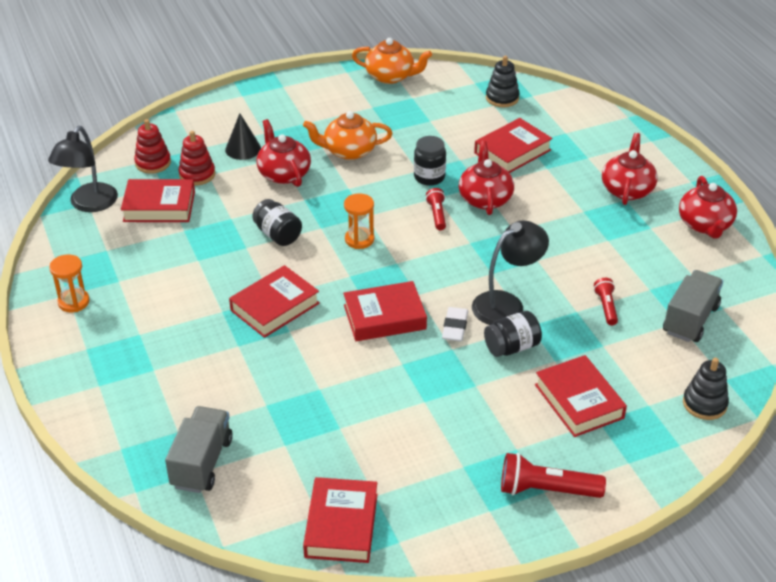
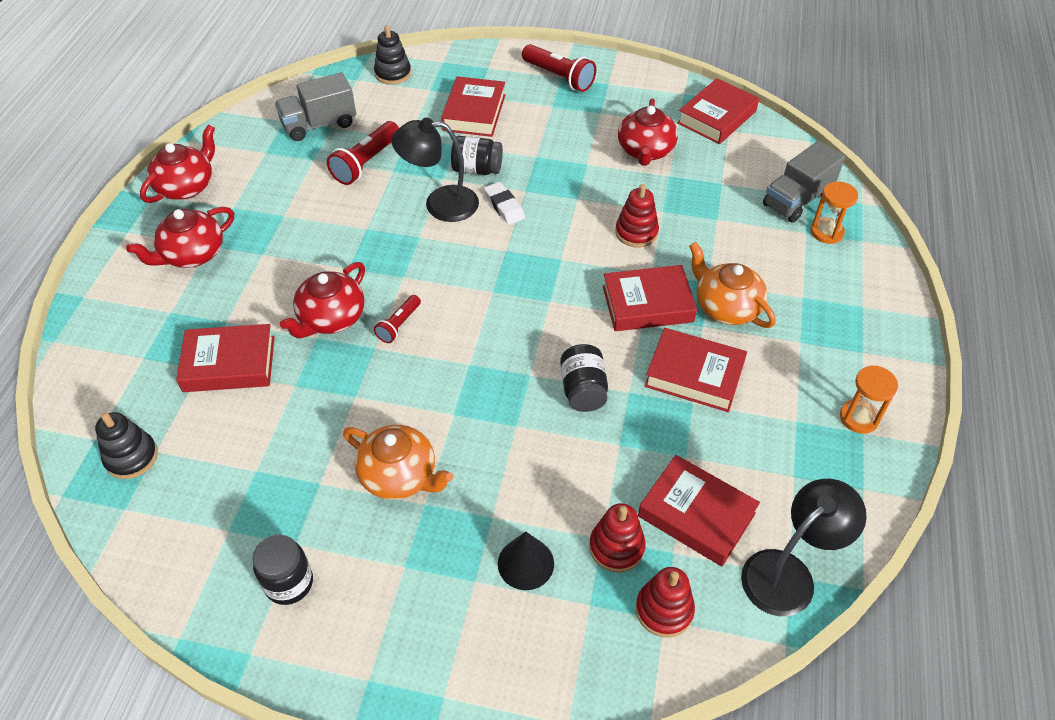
camera: 145 degrees left, 10 degrees up
red teapot [257,119,311,187] -> red teapot moved to [618,98,678,166]
red book [343,281,427,341] -> red book moved to [644,328,747,412]
orange hourglass [344,193,374,249] -> orange hourglass moved to [811,181,858,244]
orange teapot [352,38,432,84] -> orange teapot moved to [689,242,776,328]
black jar [414,136,446,186] -> black jar moved to [252,535,313,605]
white eraser [442,307,468,341] -> white eraser turned 75 degrees counterclockwise [484,182,525,225]
red flashlight [594,278,618,325] -> red flashlight [327,121,399,185], size x1.71
none -> red stacking toy [615,184,659,248]

